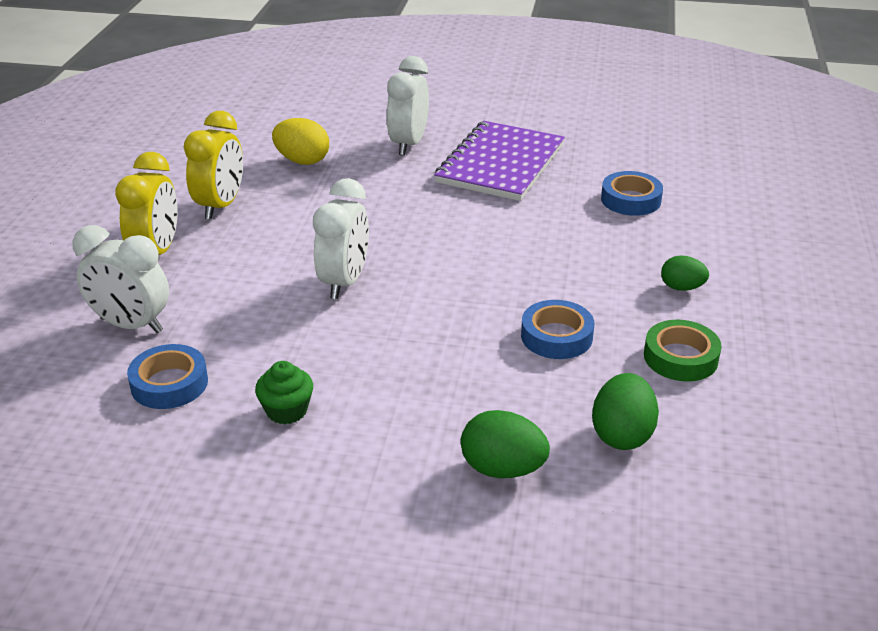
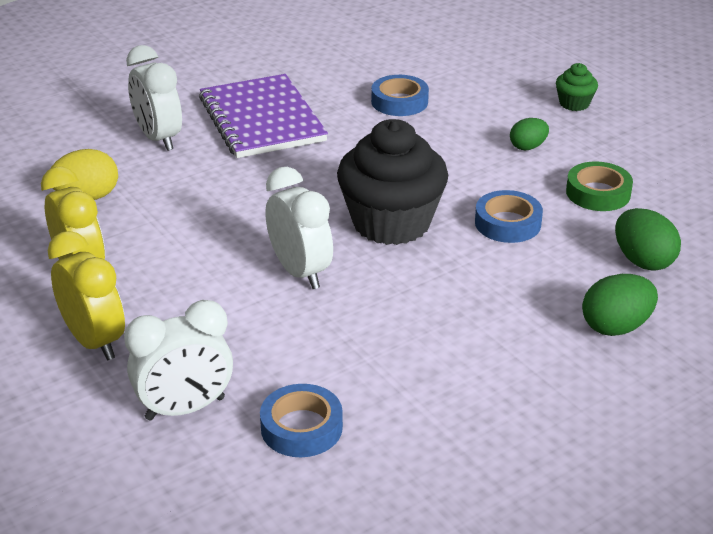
camera: 45 degrees left, 0 degrees up
green cupcake [255,361,313,424] -> green cupcake moved to [556,63,598,111]
none -> black cupcake [337,119,448,245]

